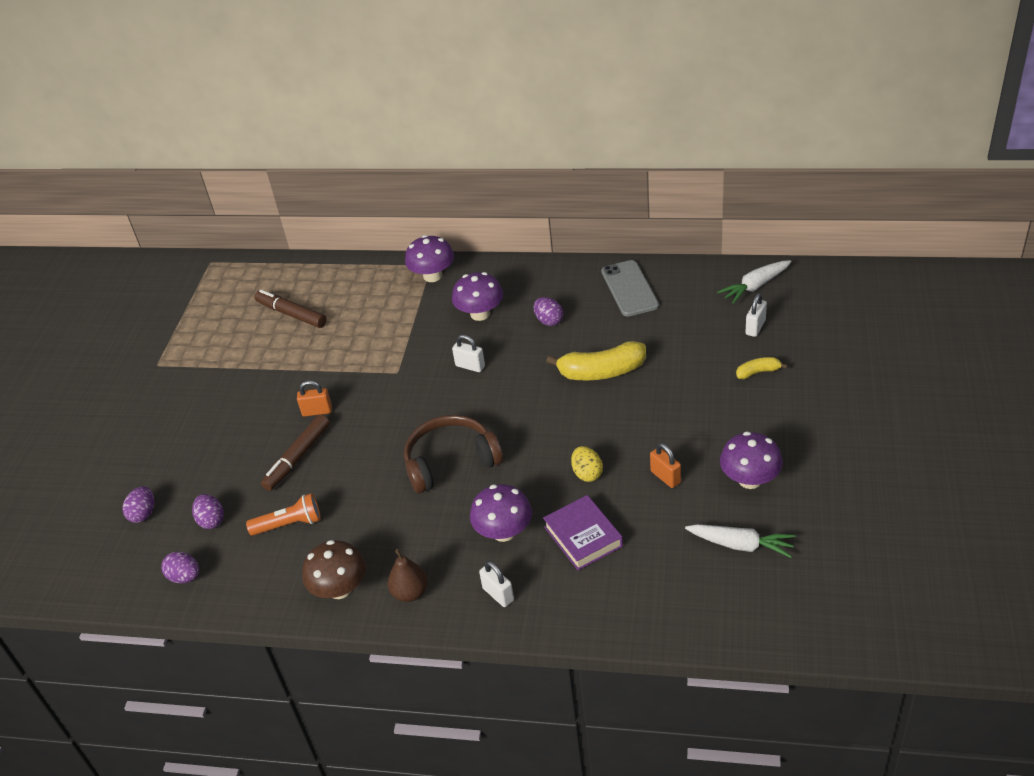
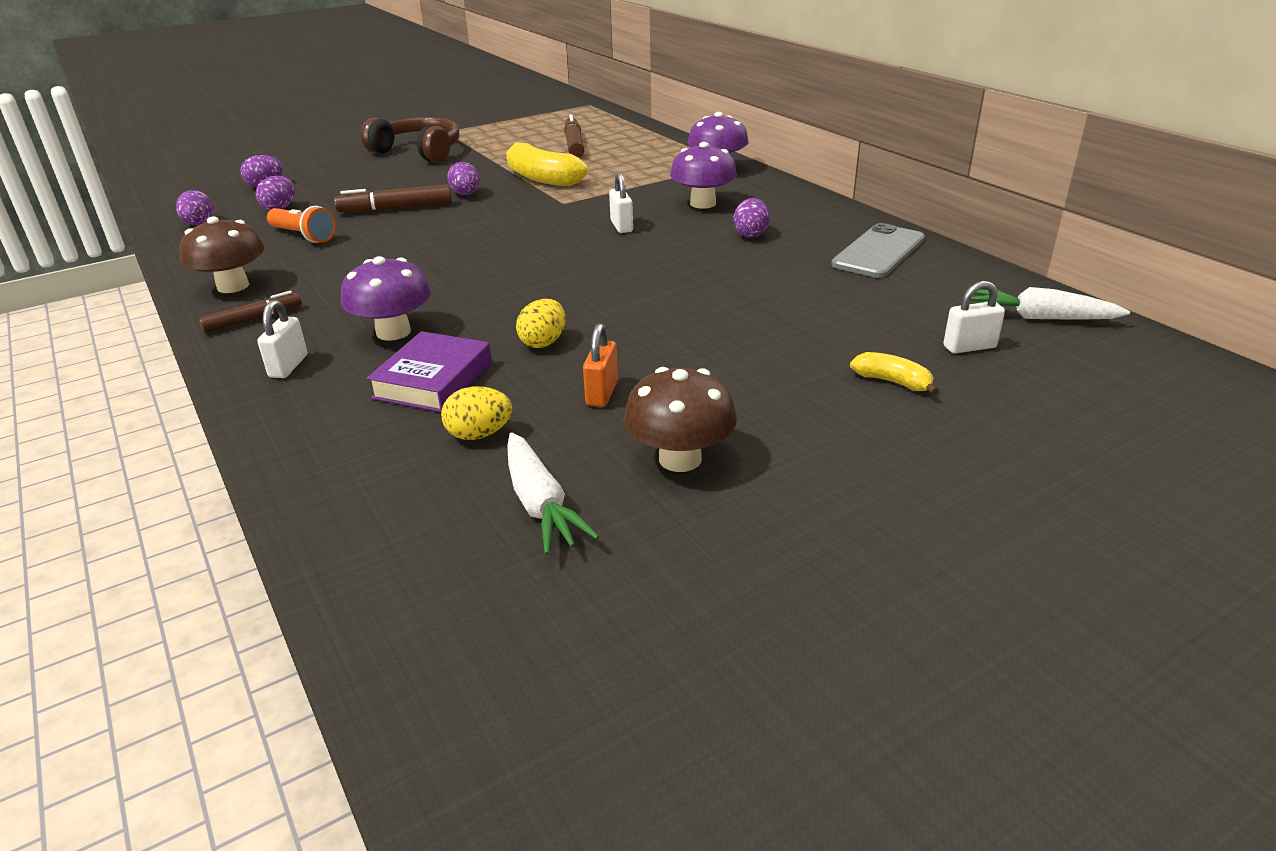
camera: 45 degrees right, 10 degrees down
orange padlock [297,380,332,417] -> purple egg [447,162,480,195]
brown pear [388,549,428,602] -> brown marker [199,291,302,333]
brown headphones [404,415,503,494] -> brown headphones moved to [361,118,459,162]
yellow banana [546,341,646,380] -> yellow banana moved to [506,142,588,186]
purple mushroom [720,432,783,489] -> brown mushroom [624,367,737,472]
none -> yellow egg [441,386,512,440]

